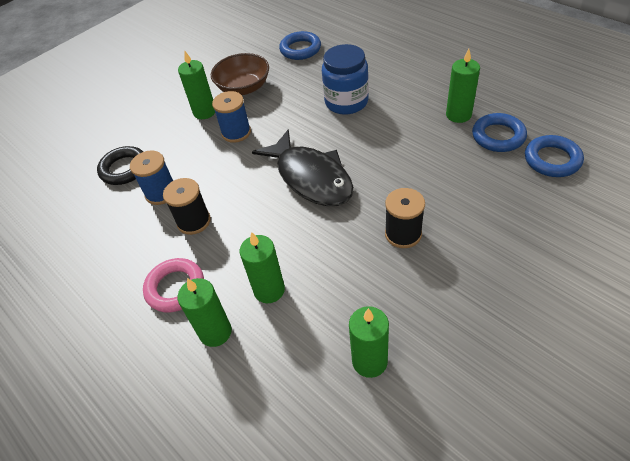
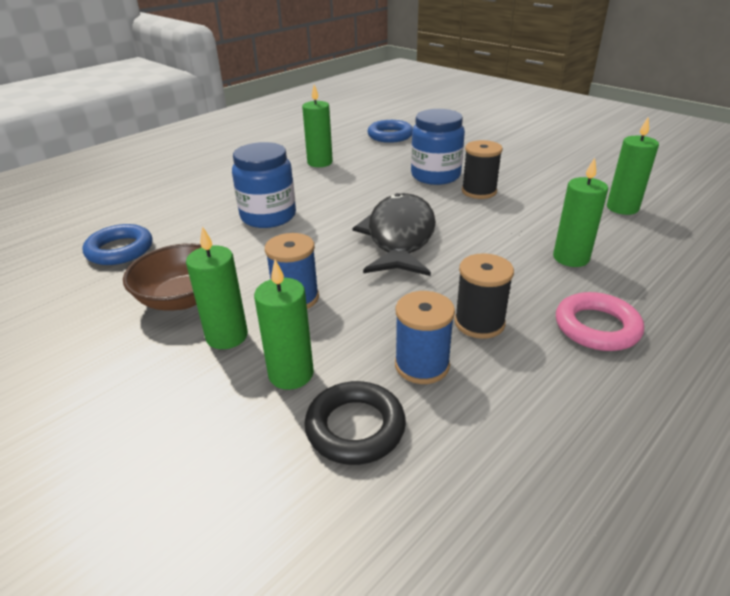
camera: 95 degrees left, 15 degrees down
green candle [178,278,232,347] -> green candle moved to [254,260,314,390]
black fish [252,129,354,206] -> black fish turned 45 degrees counterclockwise [353,193,436,276]
blue ring [472,113,527,152] -> none
none -> blue jar [411,109,465,185]

